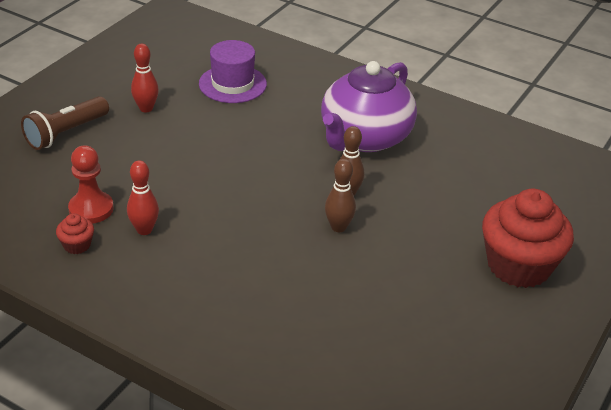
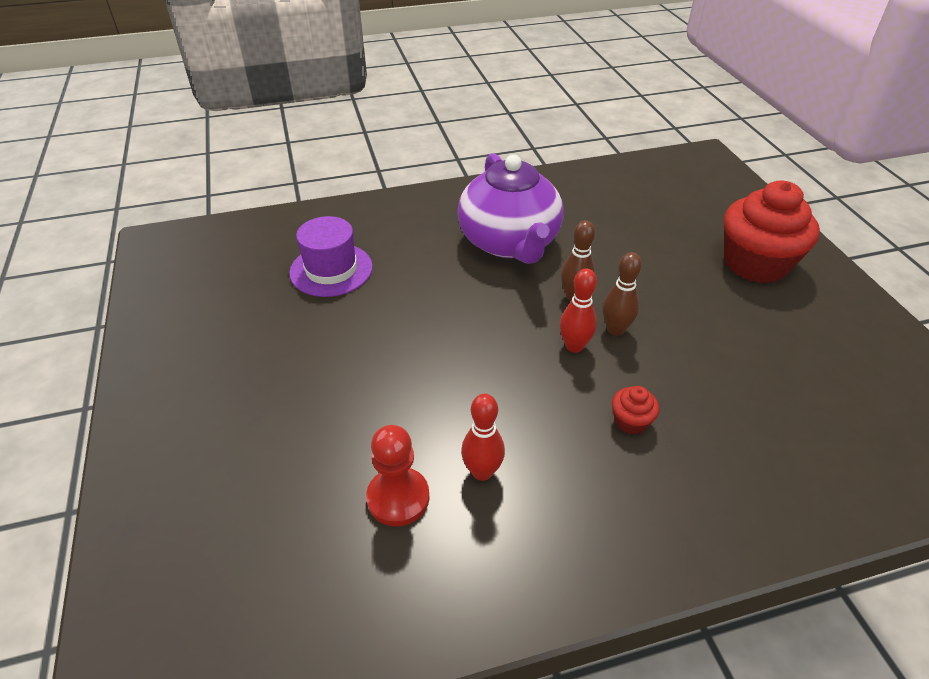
camera: 45 degrees left, 5 degrees up
brown flashlight [21,96,109,150] -> none
red cupcake [56,213,94,254] -> red cupcake moved to [612,386,659,435]
red bowling pin [131,44,159,112] -> red bowling pin moved to [560,268,597,353]

